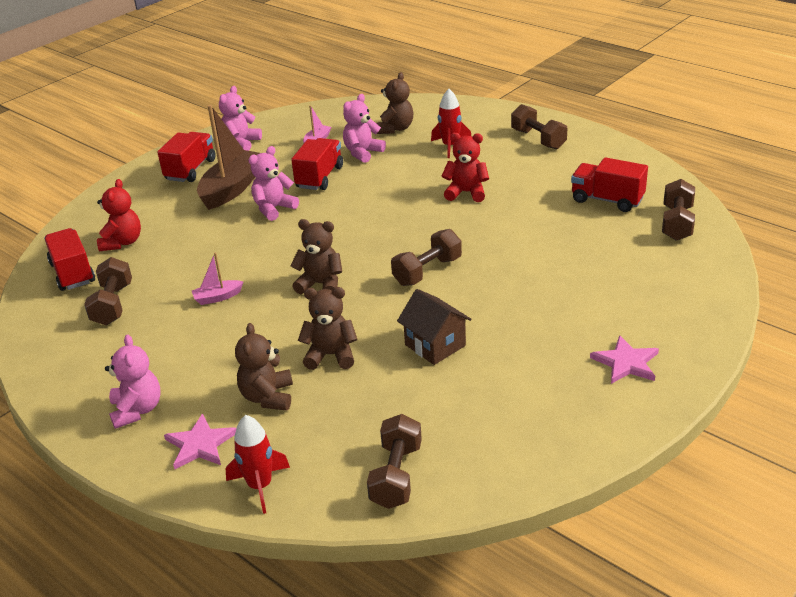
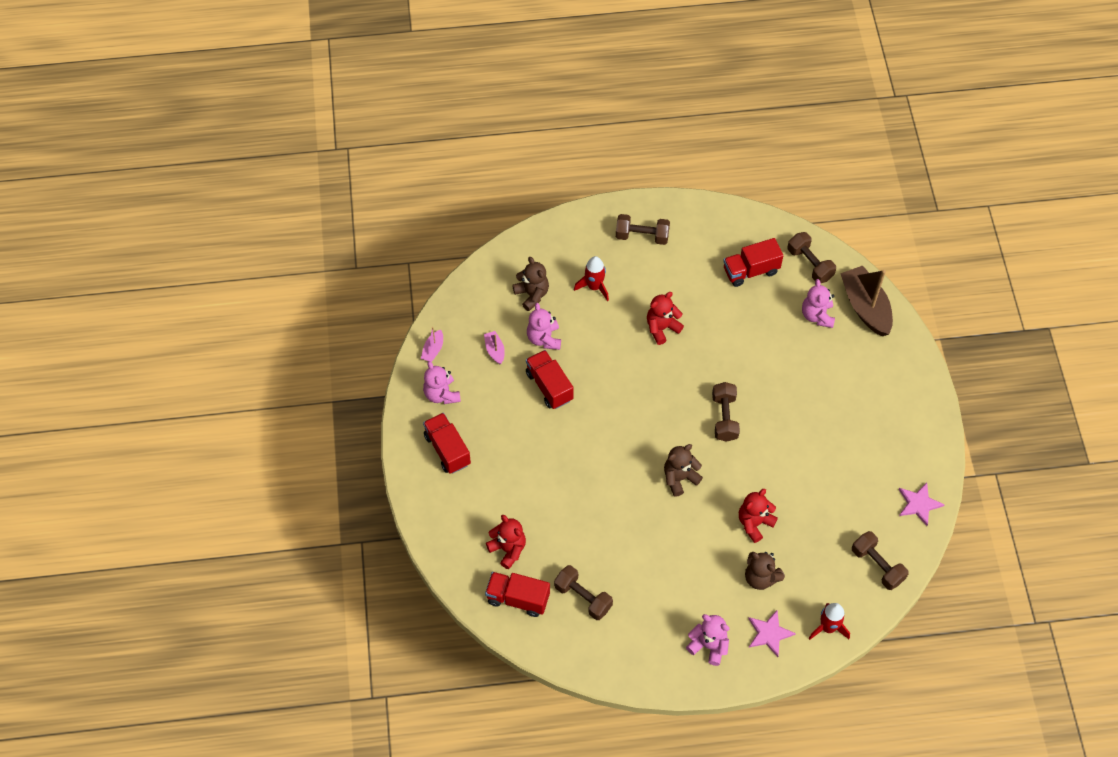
camera: 50 degrees left, 25 degrees up
pink boat [192,252,243,305] -> pink boat moved to [421,327,443,362]
brown boat [197,105,260,210] -> brown boat moved to [840,266,893,336]
pink teddy bear [248,146,299,221] -> pink teddy bear moved to [802,279,835,328]
brown teddy bear [298,287,358,370] -> red teddy bear [739,489,778,543]
brown house [397,289,471,365] -> none
pink star [590,335,659,384] -> pink star moved to [899,482,945,526]

